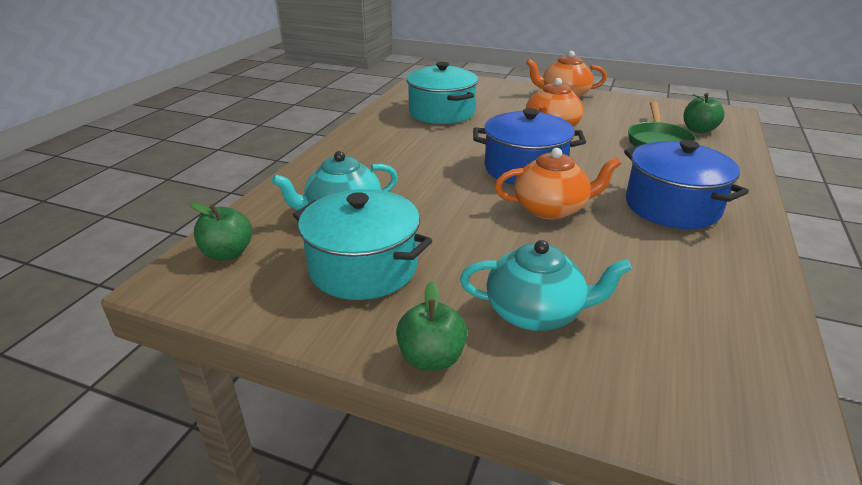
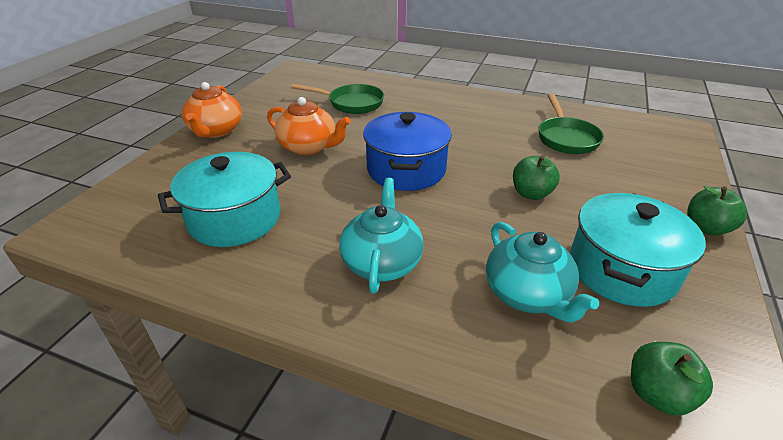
camera: 90 degrees left, 5 degrees up
turquoise teapot [460,240,632,331] -> turquoise teapot moved to [339,178,424,294]
orange teapot [495,148,621,220] -> none
blue pot [624,140,749,229] -> none
green apple [684,93,725,133] -> green apple moved to [513,155,560,200]
none -> green pan [539,94,604,154]

